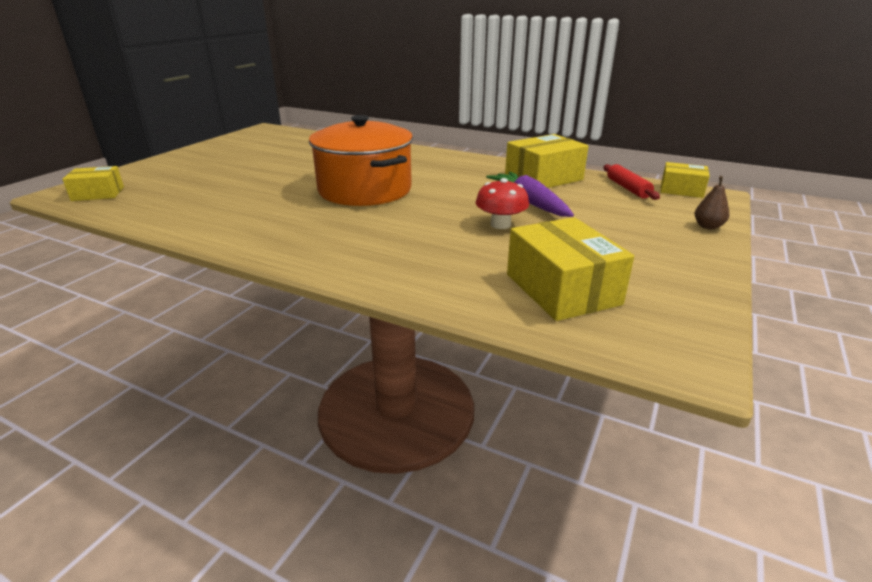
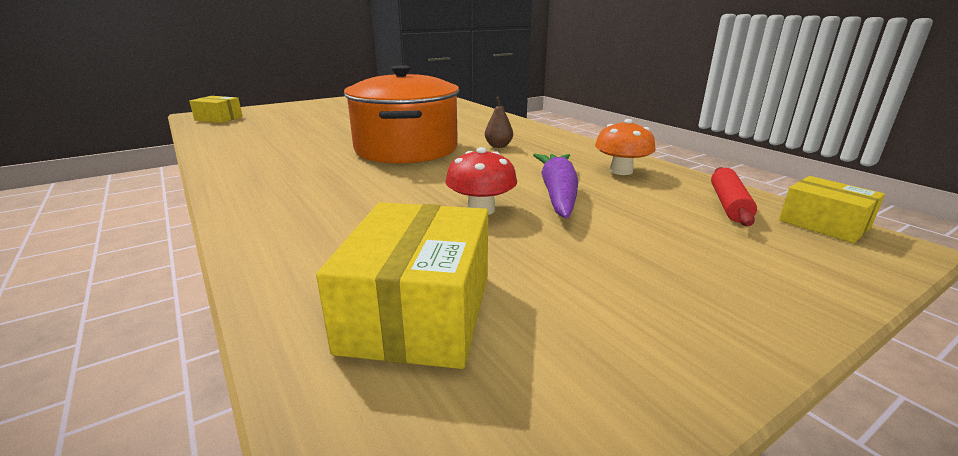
camera: 30 degrees right, 5 degrees down
yellow box [505,134,589,188] -> orange mushroom [595,119,656,175]
brown pear [695,176,729,229] -> brown pear moved to [485,97,513,148]

